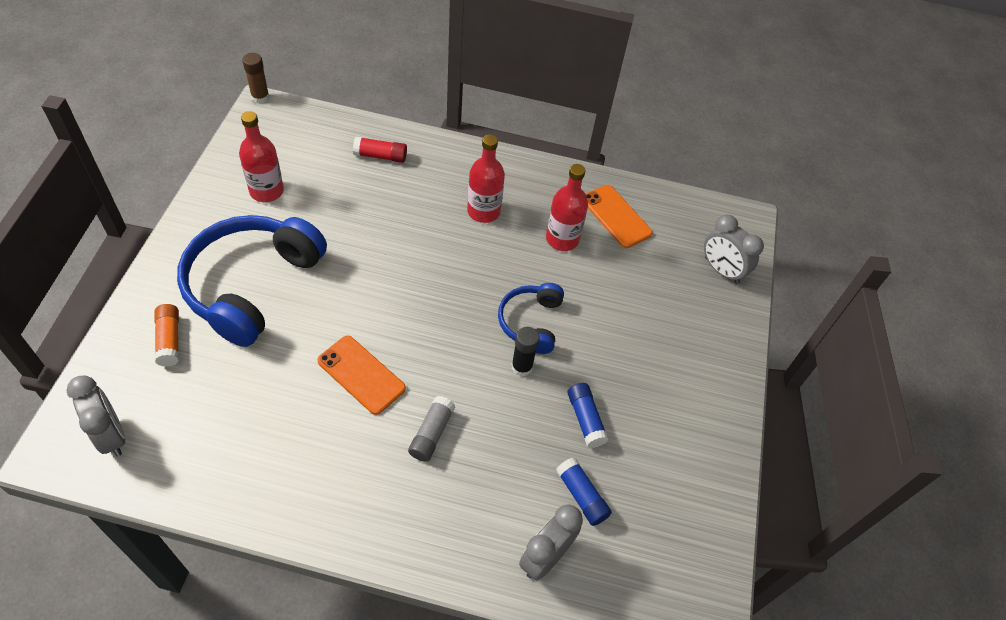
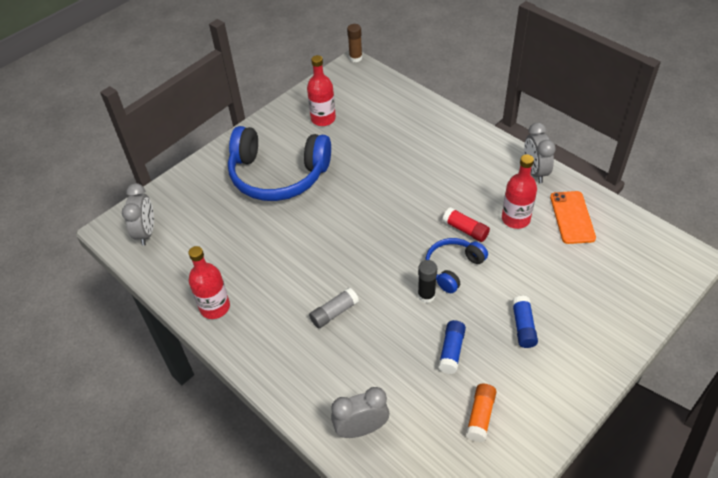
camera: 40 degrees right, 5 degrees down
orange glue stick [154,304,179,367] -> orange glue stick moved to [466,384,497,442]
blue headphones [177,215,327,347] -> blue headphones turned 135 degrees counterclockwise [228,126,331,201]
orange phone [317,336,406,415] -> none
red glue stick [353,137,407,163] -> red glue stick moved to [443,208,490,242]
red bottle [467,134,505,223] -> red bottle moved to [189,246,230,319]
blue glue stick [556,457,612,526] -> blue glue stick moved to [512,296,538,348]
grey clock [704,214,764,284] -> grey clock moved to [524,123,556,183]

